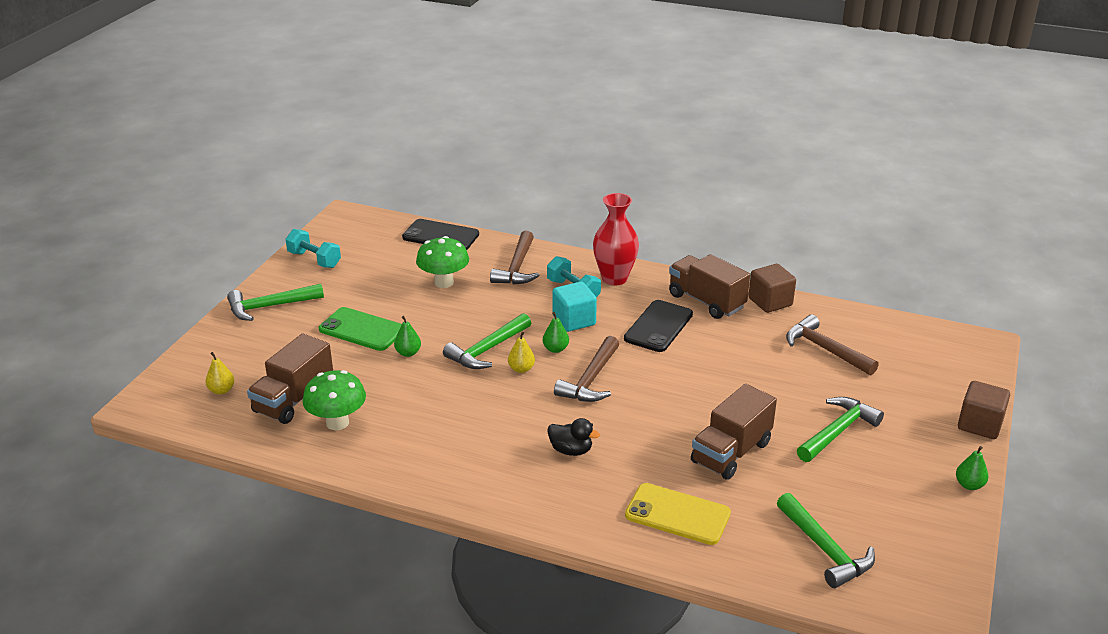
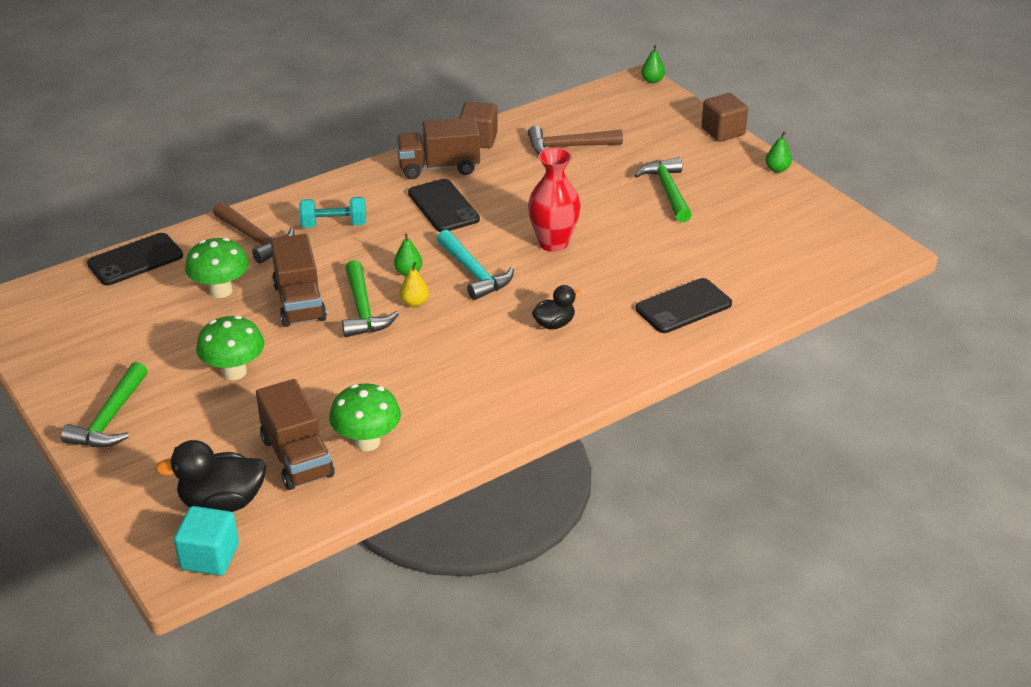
camera: 55 degrees left, 5 degrees up
yellow pear [206,352,234,395] -> black duck [155,440,267,512]
turquoise dumbbell [285,229,341,268] -> none
green phone [319,307,402,351] -> green mushroom [196,315,264,380]
green pear [394,316,421,357] -> green pear moved to [641,45,665,83]
turquoise cube [553,282,597,332] -> turquoise cube moved to [174,506,239,576]
brown hammer [554,336,619,402] -> turquoise hammer [437,230,514,300]
red vase [593,193,639,285] -> red vase moved to [528,148,581,252]
yellow phone [625,483,731,545] -> black phone [635,278,732,333]
brown truck [691,384,777,480] -> brown truck moved to [270,234,327,327]
green hammer [777,493,875,588] -> none

